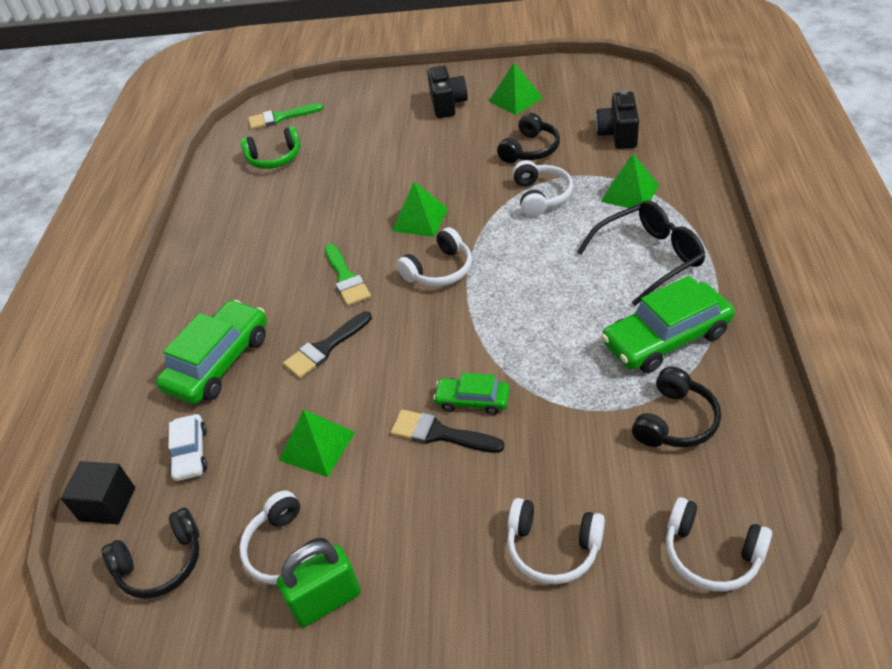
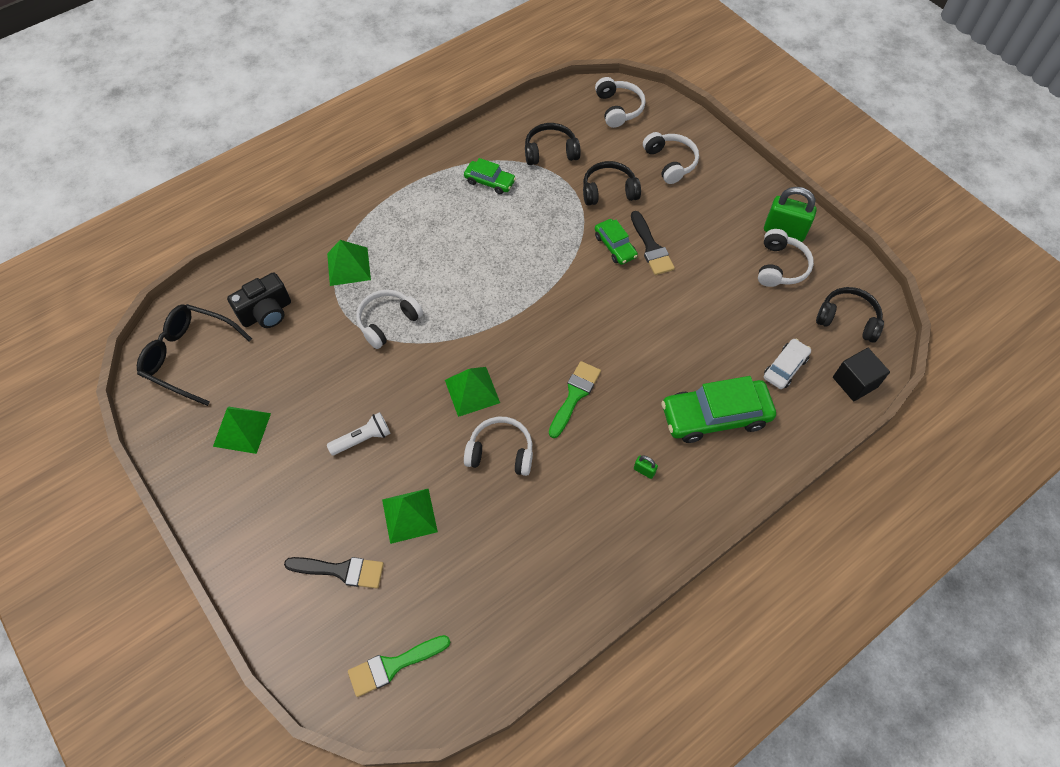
camera: 135 degrees left, 15 degrees up
green headphones [240,126,301,169] -> none
green brush [248,103,323,130] -> green brush turned 120 degrees clockwise [348,635,450,697]
green pyramid [279,410,355,477] -> green pyramid moved to [382,488,438,544]
black brush [283,311,372,378] -> black brush moved to [284,557,384,588]
white headphones [397,227,472,286] -> white headphones moved to [464,417,533,476]
black camera [427,66,468,118] -> none
black headphones [497,113,560,163] -> black headphones moved to [583,161,641,206]
black glasses [577,200,705,306] -> black glasses moved to [137,304,252,406]
green car [601,276,735,373] -> green car [464,158,516,194], size x0.55
none -> white flashlight [327,412,391,456]
none -> green padlock [634,455,658,479]

